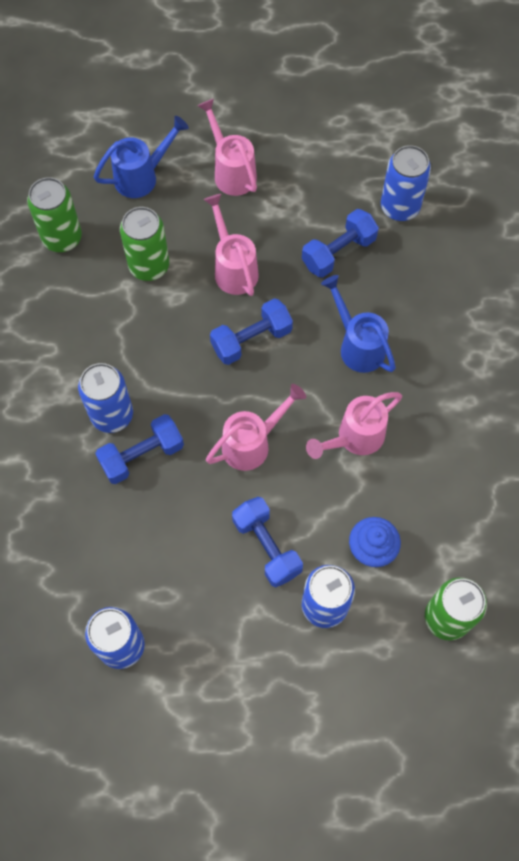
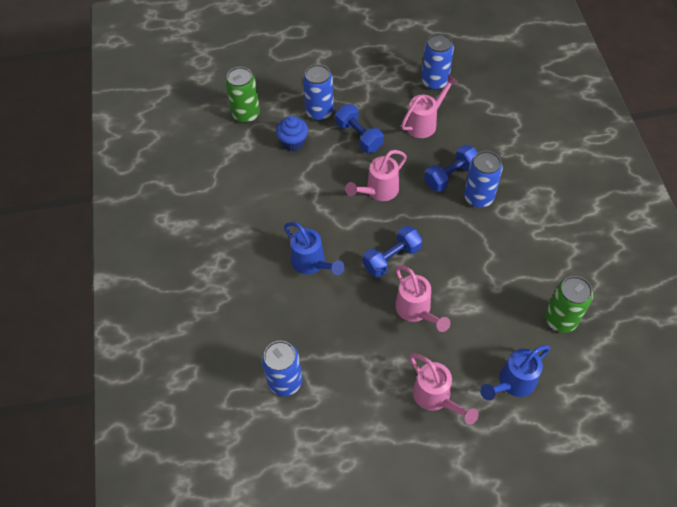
camera: 175 degrees right, 10 degrees down
green can [120,207,169,281] -> none
blue dumbbell [302,209,379,277] -> none
pink watering can [306,392,402,459] -> pink watering can moved to [401,75,458,138]

